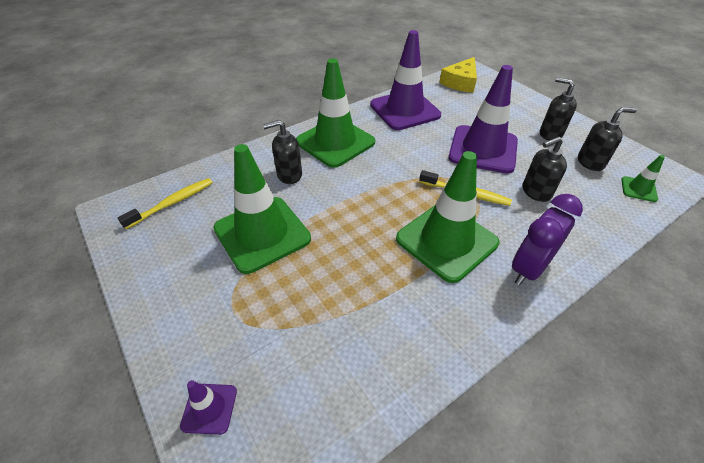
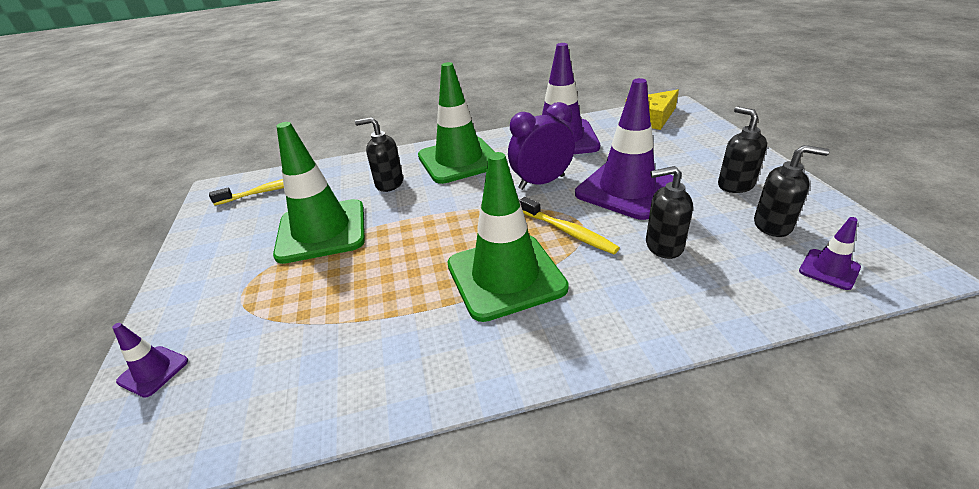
camera: 25 degrees right, 10 degrees down
purple clock [512,194,583,285] -> purple clock moved to [508,102,575,190]
green traffic cone [621,155,665,202] -> purple traffic cone [799,217,861,290]

